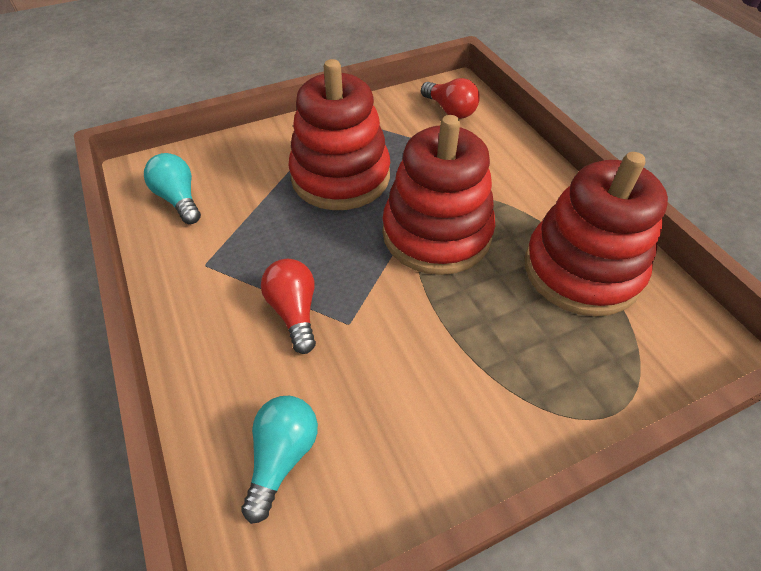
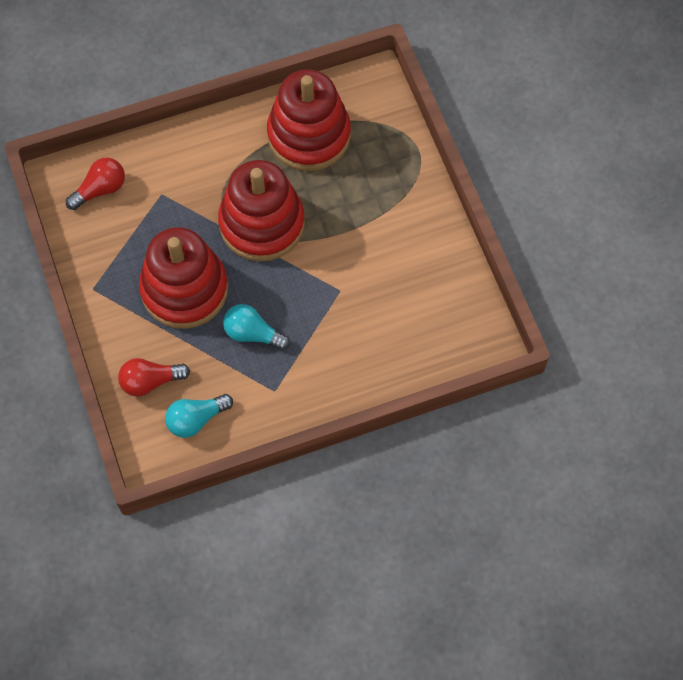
camera: 85 degrees left, 15 degrees up
turquoise light bulb [241,396,318,524] -> turquoise light bulb moved to [223,304,290,350]
red light bulb [261,259,316,354] -> red light bulb moved to [118,358,190,397]

